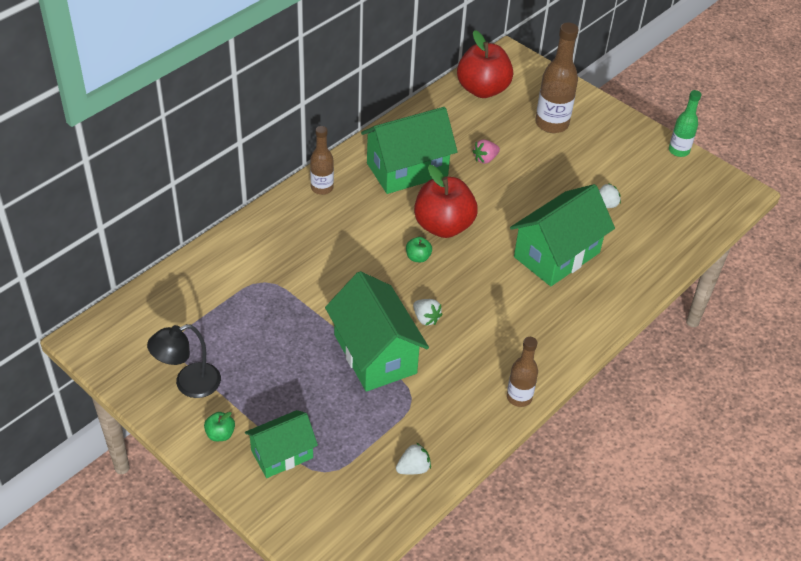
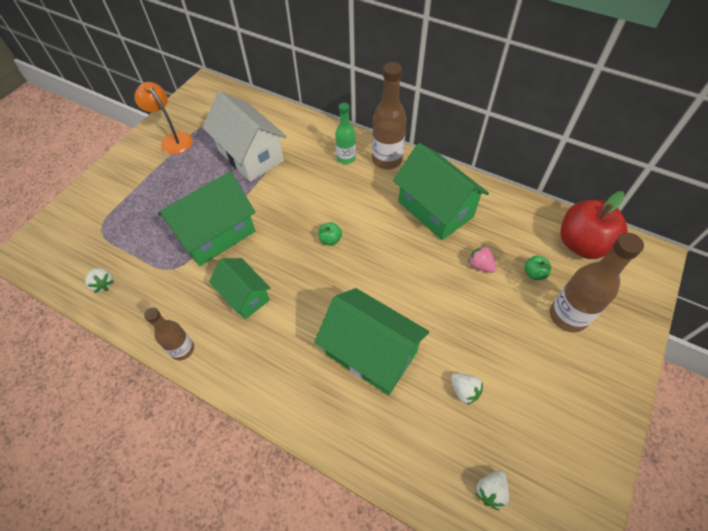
camera: 80 degrees right, 10 degrees up
black lamp [147,324,221,398] -> orange lamp [134,82,193,154]
green apple [204,412,235,441] -> green apple moved to [524,256,552,280]
green house [245,410,318,478] -> green house moved to [209,258,271,319]
brown bottle [310,126,334,195] -> brown bottle [372,62,407,169], size x1.62
white strawberry [413,299,443,326] -> white strawberry moved to [475,470,509,510]
red apple [414,165,478,238] -> none
green bottle [669,90,701,157] -> green bottle moved to [335,103,356,164]
none -> white house [203,92,287,182]

